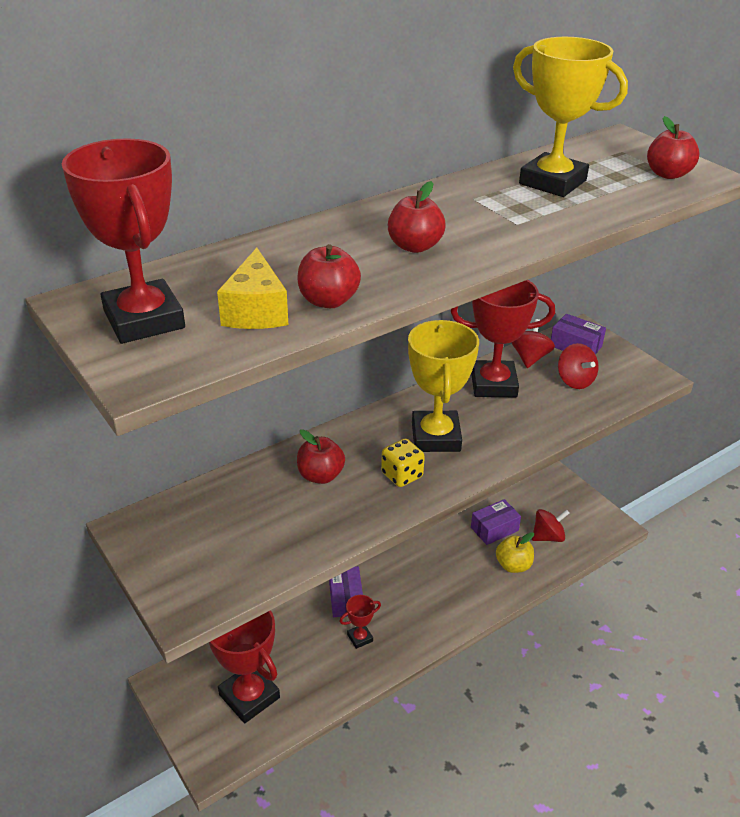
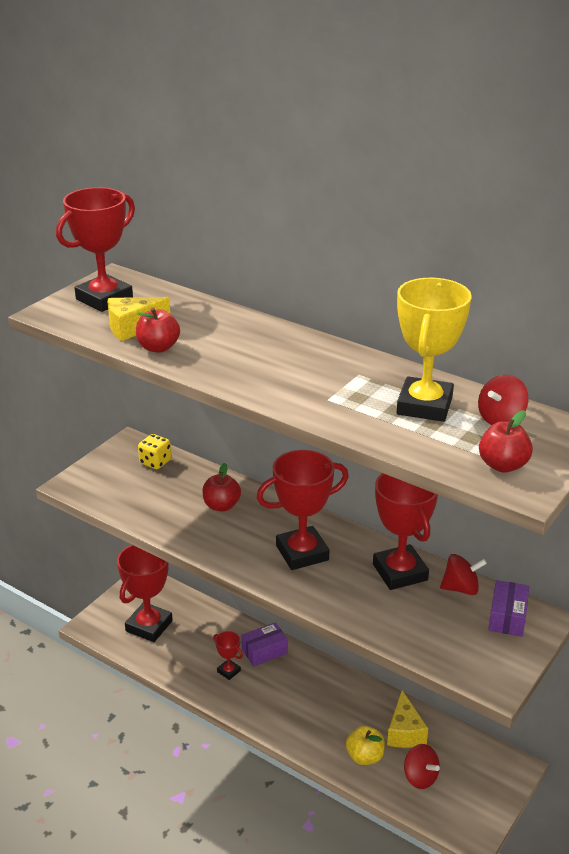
camera: 70 degrees right, 5 degrees down
yellow dice [381,439,425,487] -> yellow dice moved to [138,434,171,469]
red apple [388,181,446,253] -> none
yellow trophy [408,320,479,452] -> red trophy [257,450,349,570]
purple box [471,499,521,545] -> yellow cheese [387,690,428,748]
red spinning top [558,343,599,389] -> red spinning top moved to [478,375,529,425]

